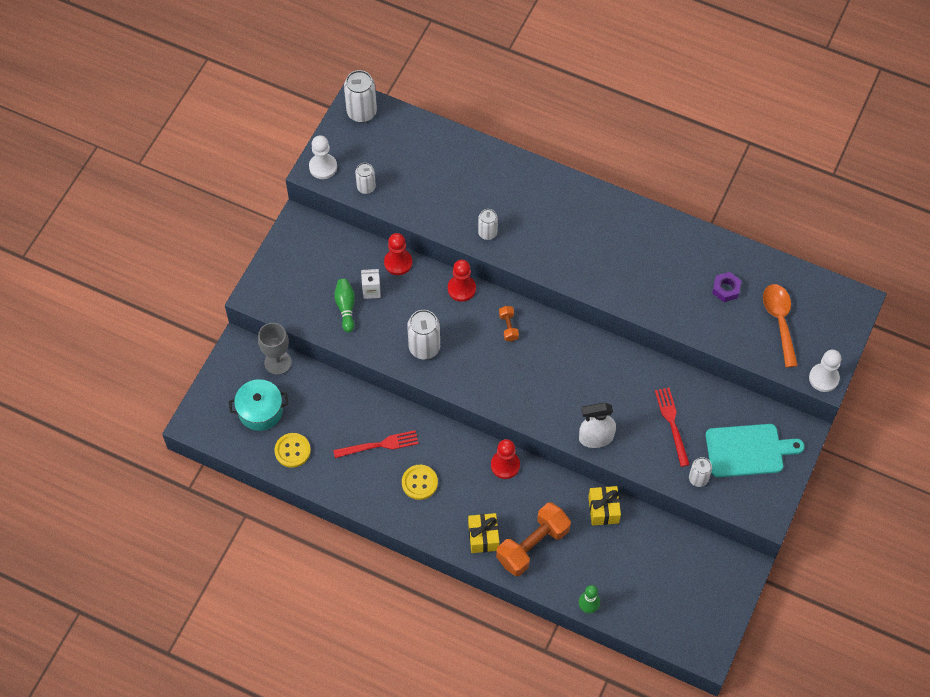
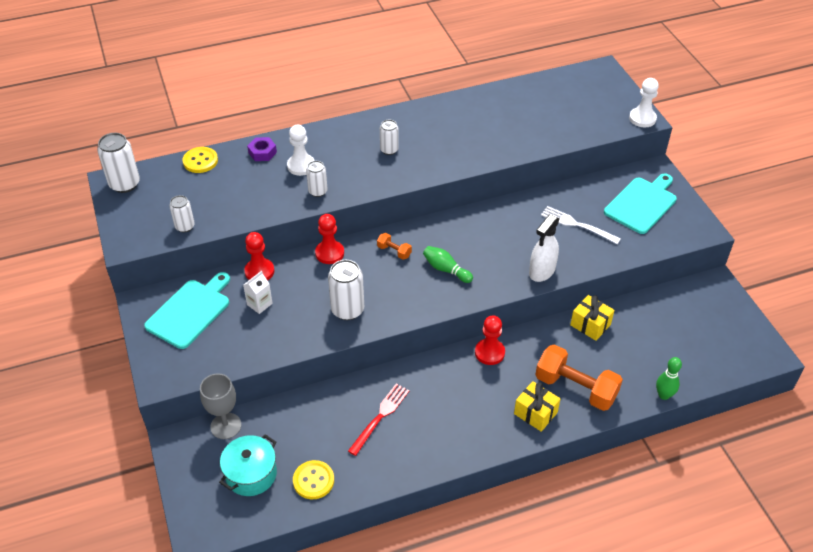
camera: 45 degrees left, 15 degrees down
white pawn [309,136,337,179] -> white pawn moved to [287,125,315,176]
green bowling pin [334,279,355,332] -> green bowling pin moved to [423,246,473,283]
yellow button [402,465,438,500] -> yellow button moved to [183,147,218,173]
orange dumbbell [496,503,571,576] -> orange dumbbell turned 60 degrees counterclockwise [535,344,623,411]
red fork [655,387,690,467] -> white fork [541,206,621,244]
white can [689,457,712,487] -> white can moved to [380,120,399,155]
purple nut [712,272,741,302] -> purple nut moved to [247,137,277,161]
orange spoon [763,284,798,368] -> none
none -> turquoise cutting board [144,272,230,349]

